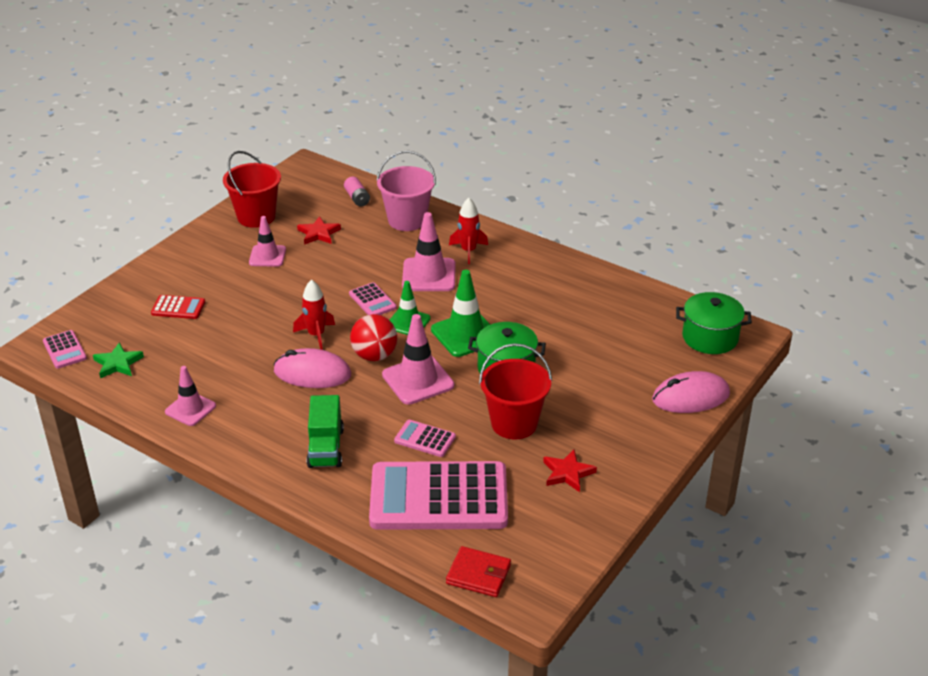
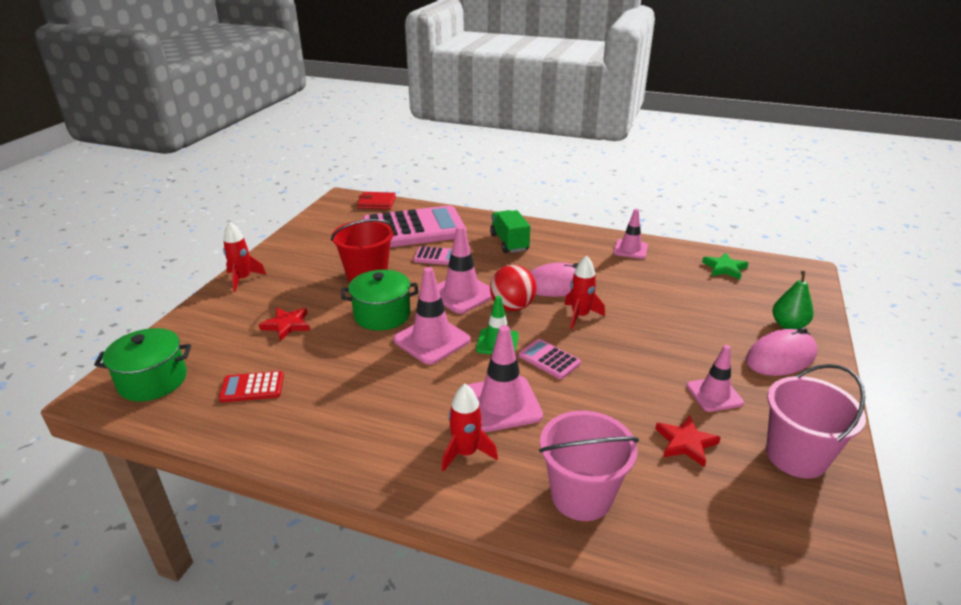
camera: 165 degrees right, 5 degrees down
pink calculator [43,330,87,369] -> none
red calculator [151,295,205,319] -> red calculator moved to [219,371,284,402]
red bucket [223,151,281,228] -> pink bucket [766,364,866,479]
pink battery [344,177,370,206] -> none
green traffic cone [431,270,490,357] -> pink traffic cone [393,267,471,365]
red star [543,449,597,492] -> red star moved to [259,308,310,341]
pink mouse [652,371,730,413] -> pink mouse moved to [746,327,817,376]
none -> red rocket [223,222,266,292]
none -> green pear [772,271,814,330]

